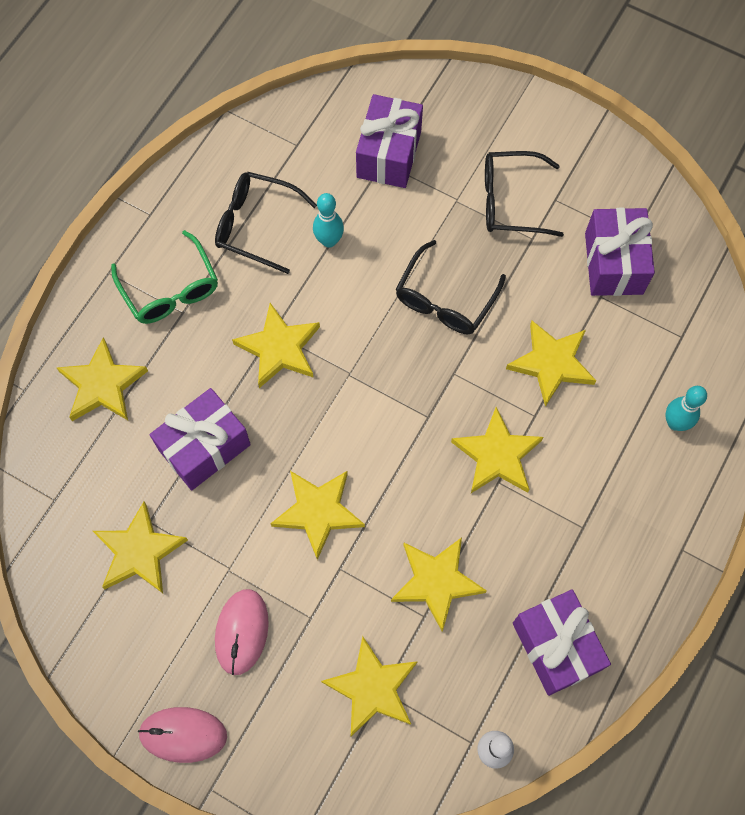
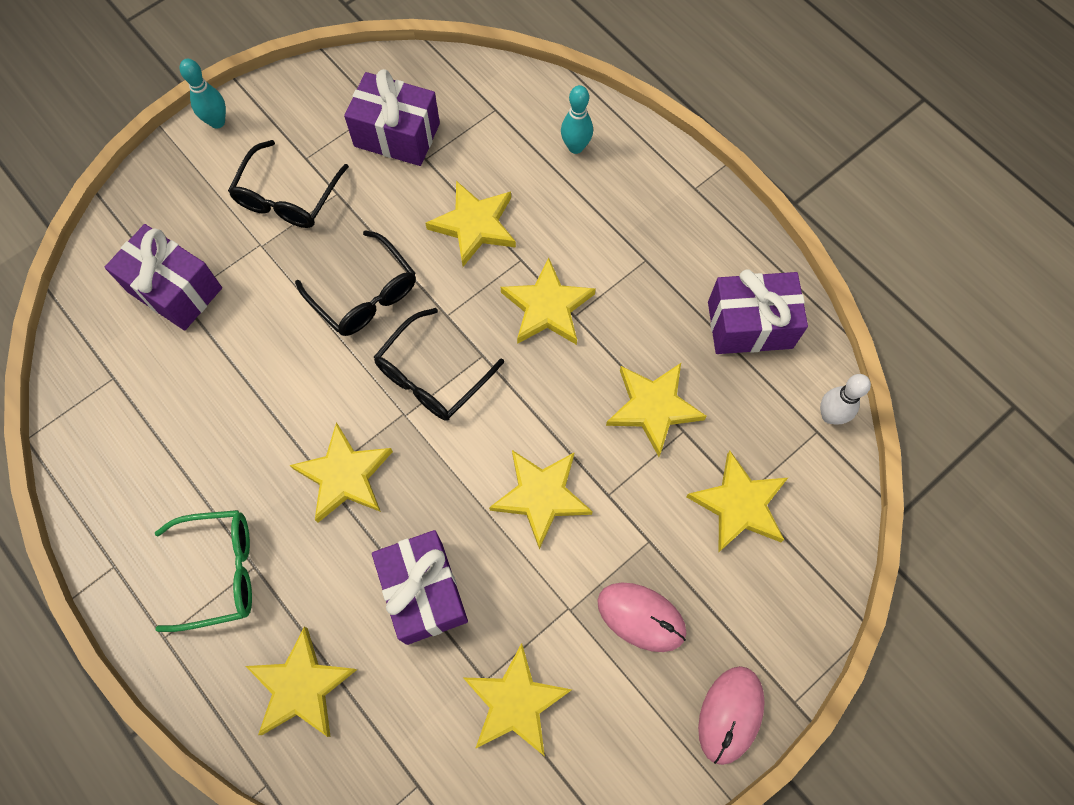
camera: 70 degrees left, 0 degrees up
black glasses [215,172,317,274] -> black glasses moved to [374,308,504,421]
turquoise bowling pin [313,193,344,248] -> turquoise bowling pin moved to [180,59,226,129]

